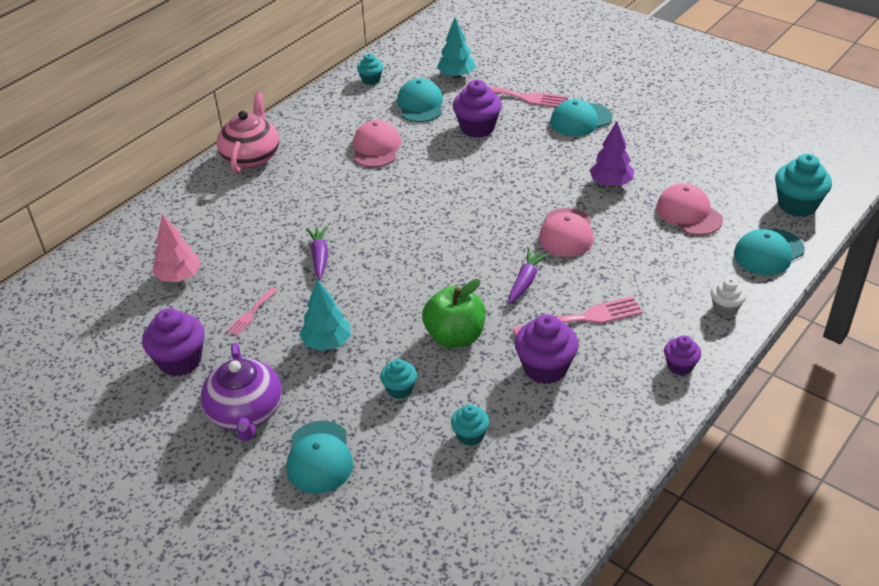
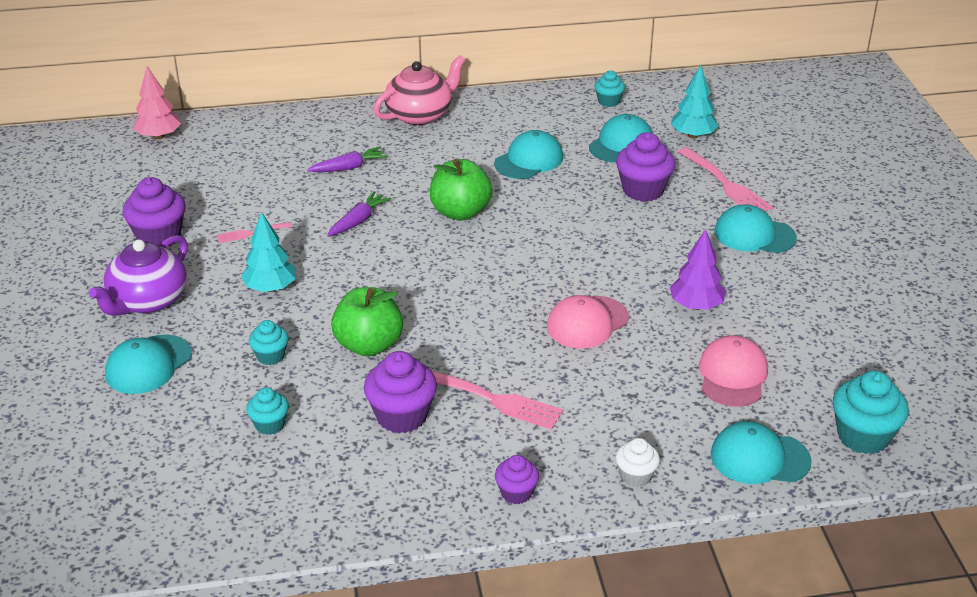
camera: 40 degrees right, 5 degrees down
pink tree [152,214,201,282] -> pink tree moved to [133,66,181,139]
pink cap [353,120,401,168] -> turquoise cap [494,130,563,179]
purple carrot [509,249,548,304] -> purple carrot moved to [307,147,388,172]
none -> green apple [430,159,492,220]

